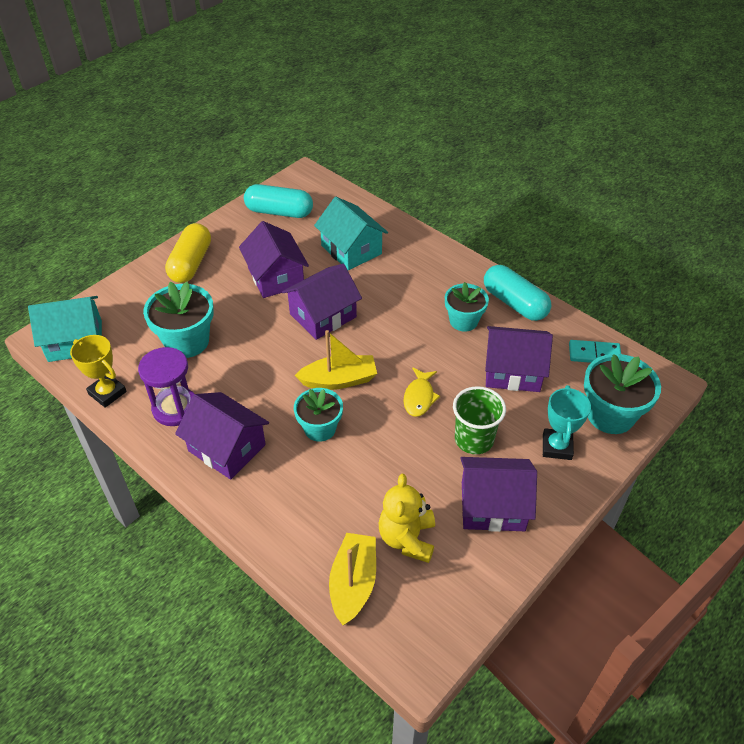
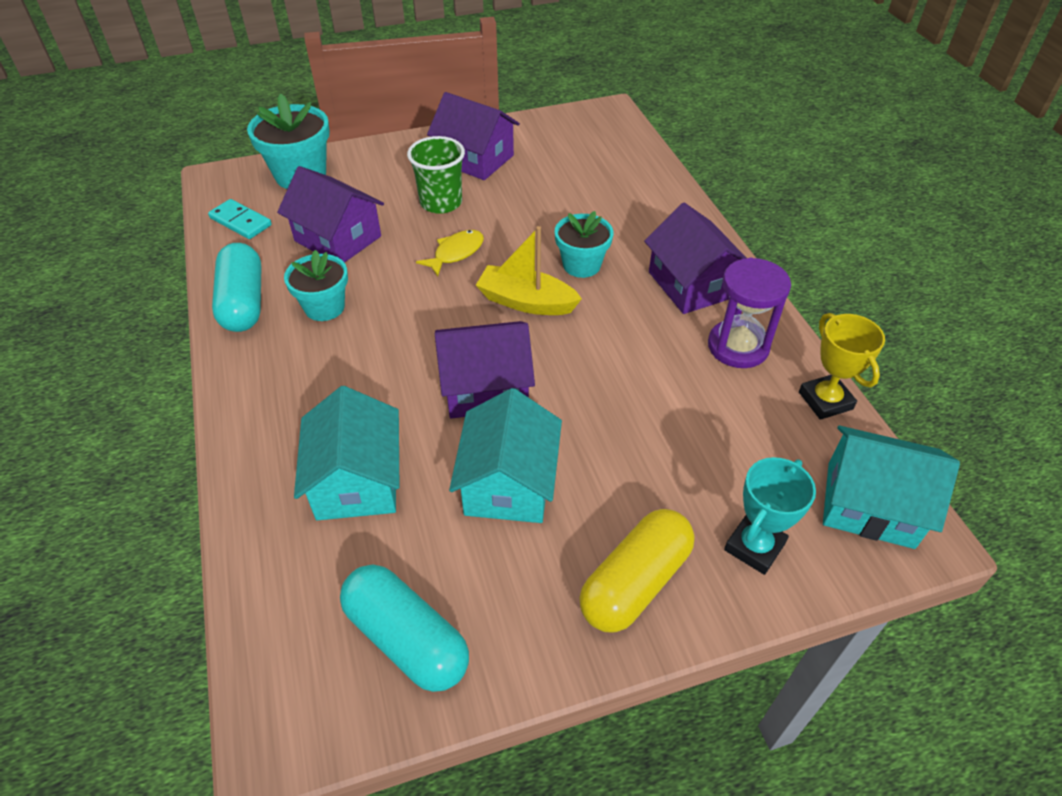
camera: 150 degrees left, 0 degrees up
turquoise flower pot [143,282,214,358] -> none
purple house [239,221,309,298] -> turquoise house [449,388,562,523]
yellow boat [329,533,376,625] -> none
yellow teddy bear [379,474,435,563] -> none
turquoise trophy [543,385,591,460] -> turquoise trophy moved to [724,457,816,575]

